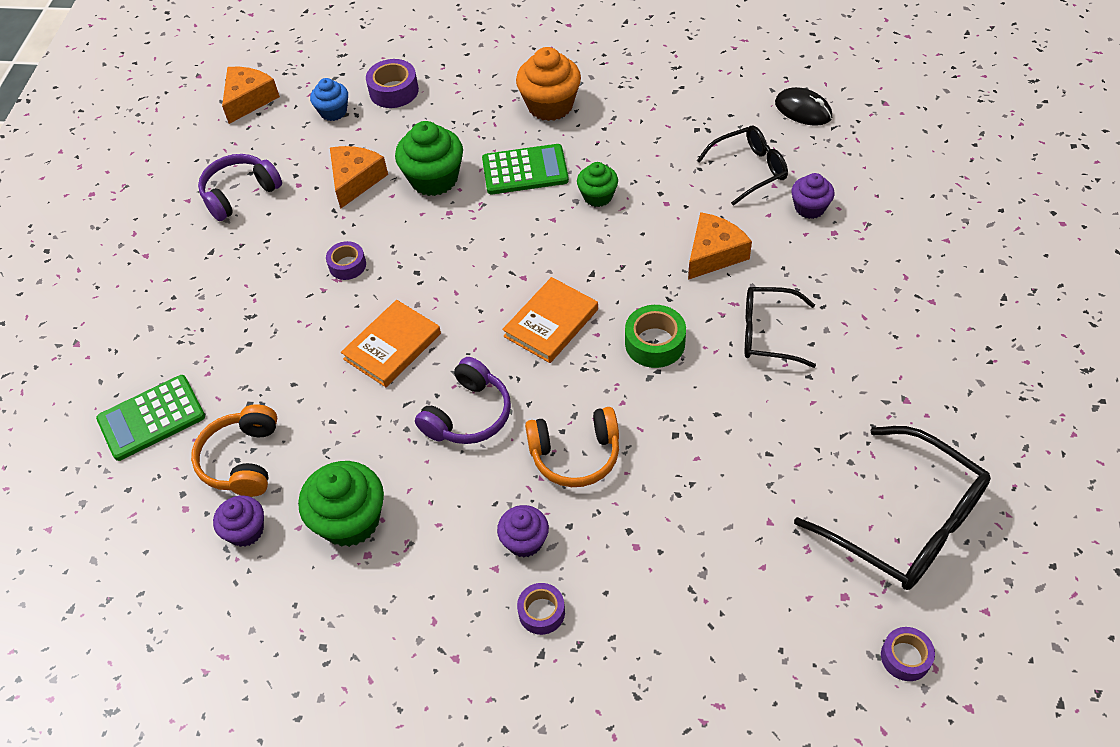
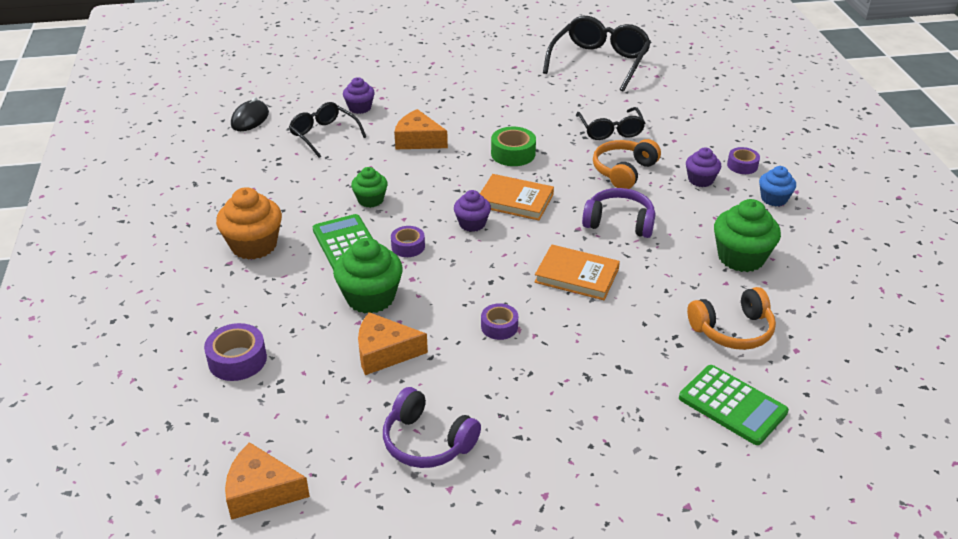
camera: 110 degrees left, 15 degrees down
purple cupcake [213,496,264,547] -> purple cupcake moved to [454,190,491,232]
blue cupcake [310,78,348,121] -> blue cupcake moved to [759,166,796,206]
orange headphones [525,407,619,487] -> orange headphones turned 120 degrees counterclockwise [593,139,661,189]
black glasses [745,287,816,368] -> black glasses moved to [576,107,645,140]
purple tape [881,627,935,681] -> purple tape moved to [391,226,425,257]

